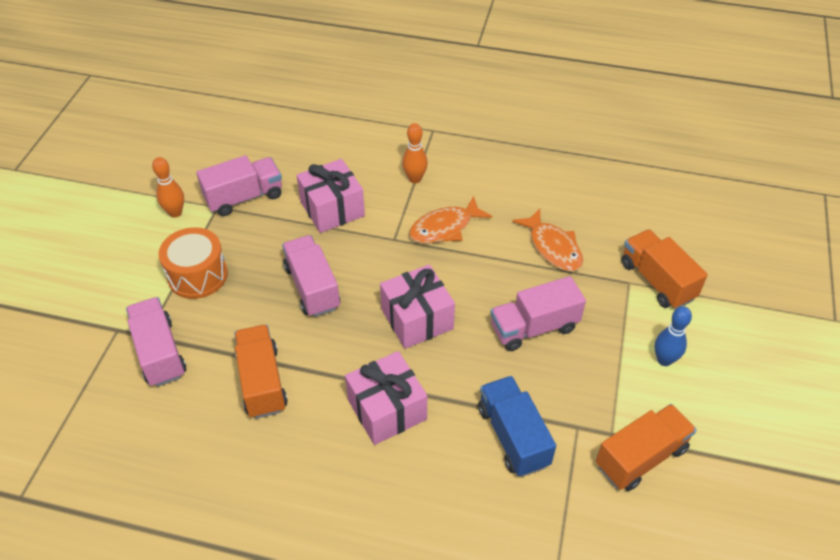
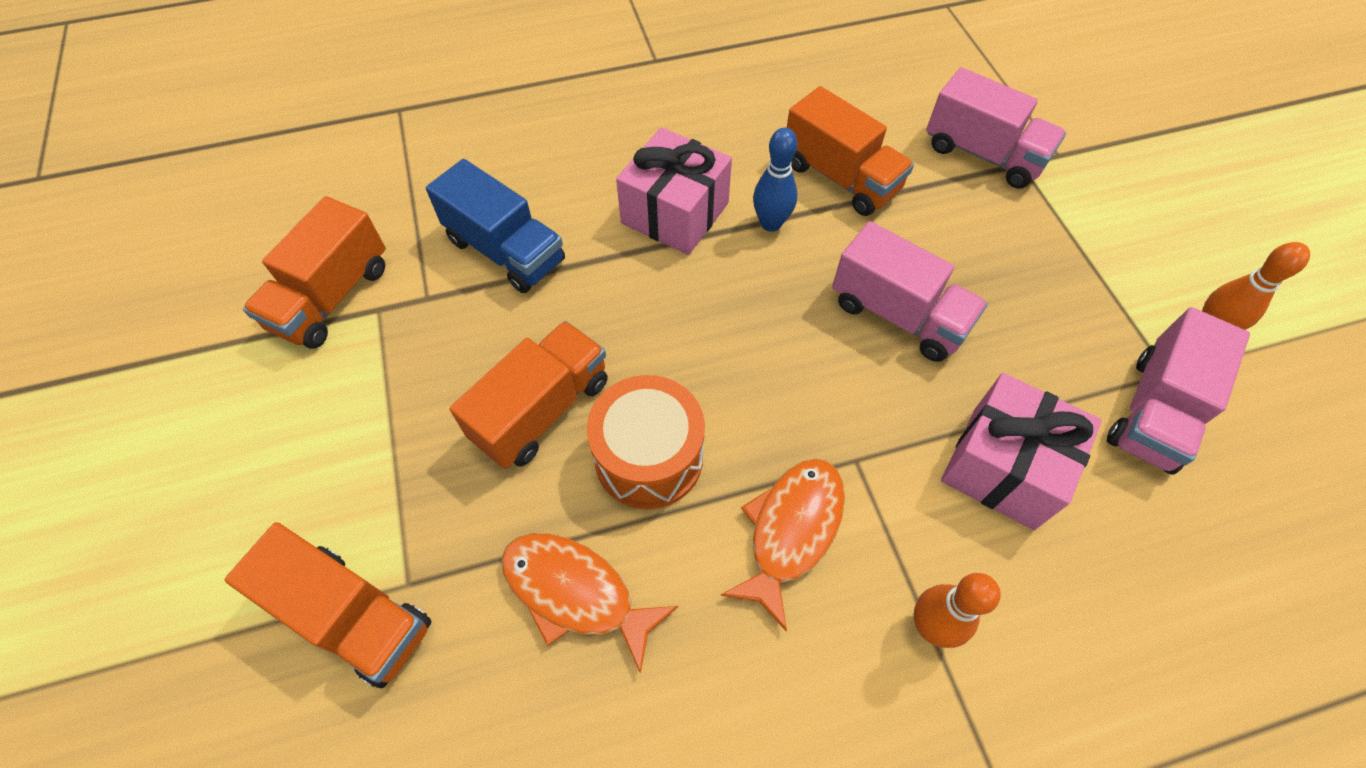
camera: 150 degrees right, 10 degrees up
orange drum [159,227,228,299] -> orange drum moved to [587,375,705,509]
pink gift [380,265,455,349] -> none
pink truck [490,276,586,351] -> orange truck [450,321,608,469]
blue bowling pin [654,306,692,366] -> blue bowling pin moved to [753,128,797,232]

